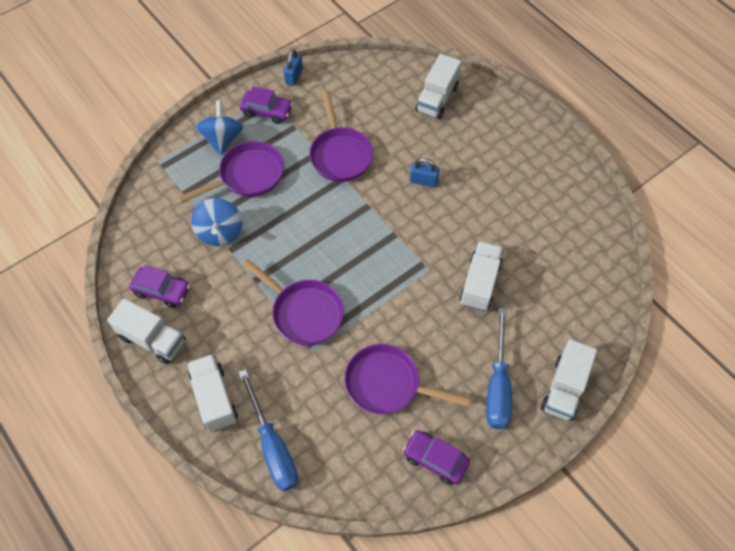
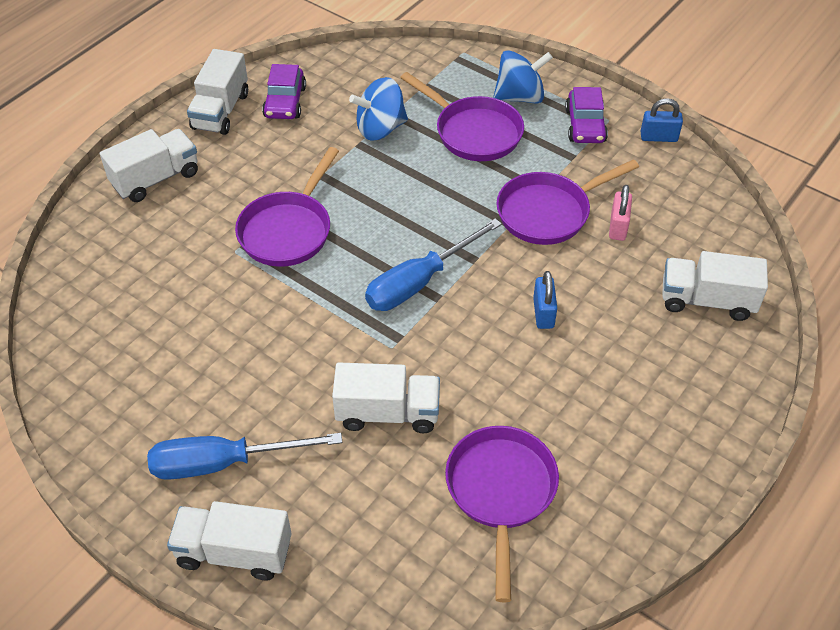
camera: 75 degrees right, 10 degrees down
blue screwdriver [239,369,298,491] -> blue screwdriver moved to [365,218,502,311]
purple pan [344,344,470,414] -> purple pan moved to [445,426,559,602]
purple car [403,430,470,485] -> none
none -> pink padlock [609,185,632,241]

